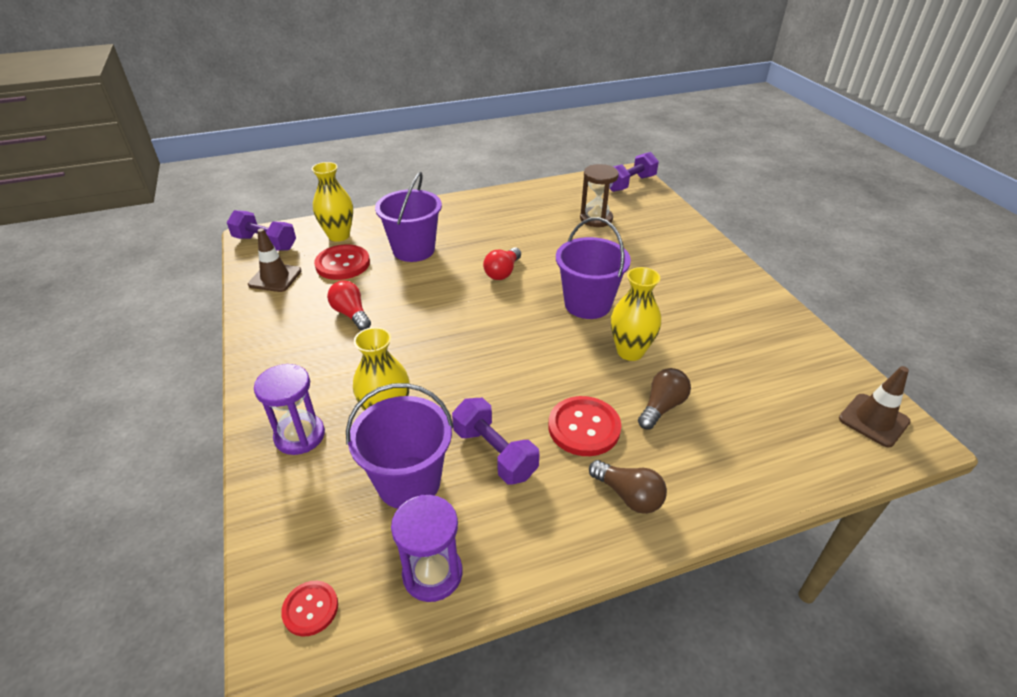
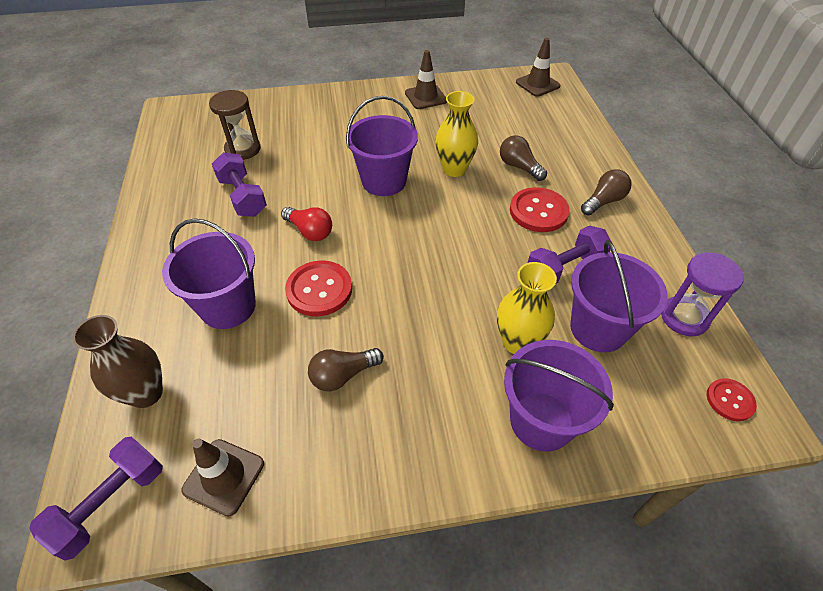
camera: 80 degrees left, 10 degrees up
purple hourglass [254,364,325,455] -> purple bucket [504,340,614,451]
yellow vase [312,162,353,242] -> brown vase [73,315,163,408]
red button [314,244,370,280] -> red button moved to [285,261,352,316]
red light bulb [327,280,371,330] -> brown light bulb [308,348,384,391]
purple dumbbell [610,152,659,192] -> purple dumbbell moved to [212,152,267,217]
none -> brown traffic cone [405,50,447,109]

